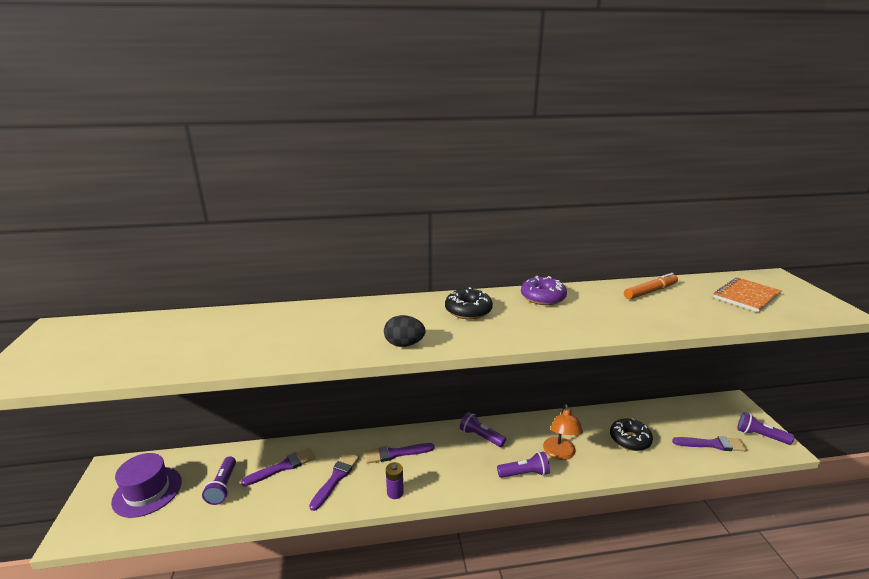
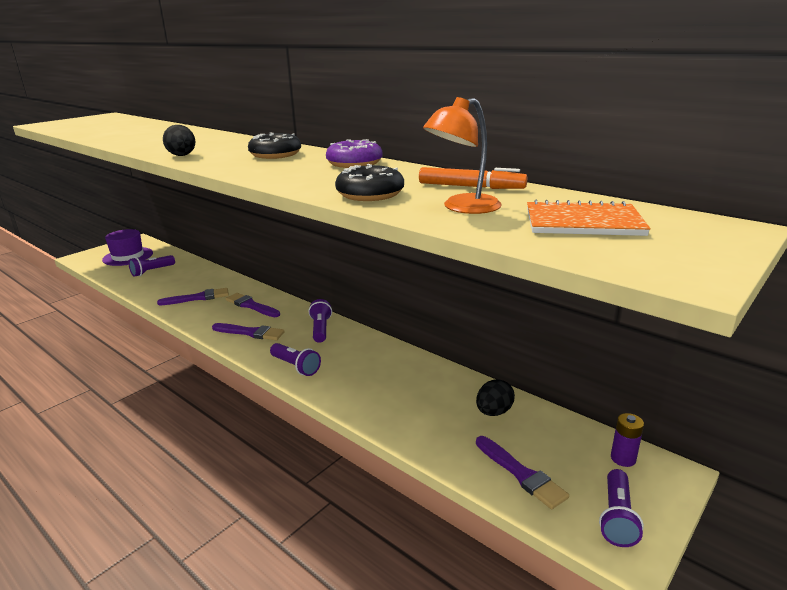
camera: 50 degrees right, 0 degrees up
purple brush [241,448,315,486] -> purple brush moved to [212,323,285,340]
purple battery [386,462,404,499] -> purple battery moved to [611,413,644,467]
orange lamp [543,404,583,460] -> orange lamp moved to [423,97,502,214]
black donut [610,418,653,451] -> black donut moved to [335,164,404,201]
purple flashlight [738,412,794,445] -> purple flashlight turned 150 degrees counterclockwise [599,469,644,547]
none -> black egg [476,379,515,416]

